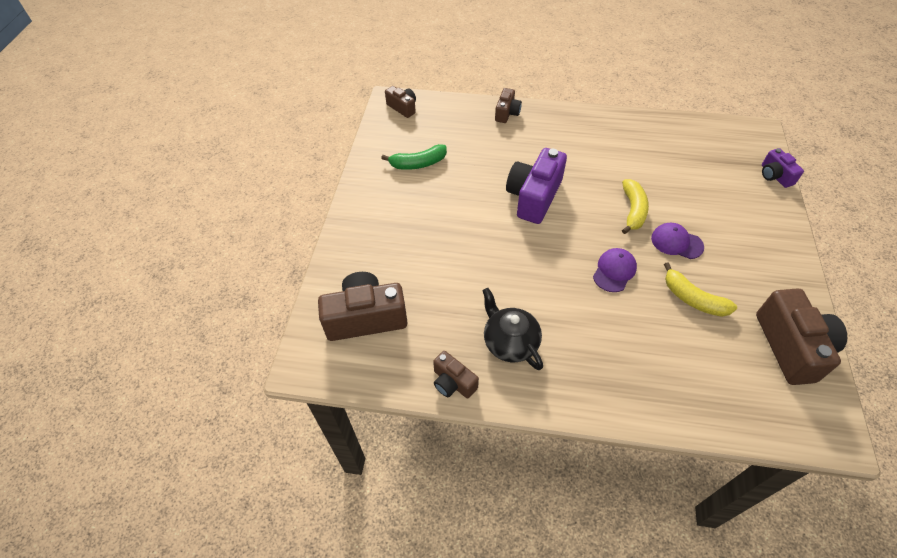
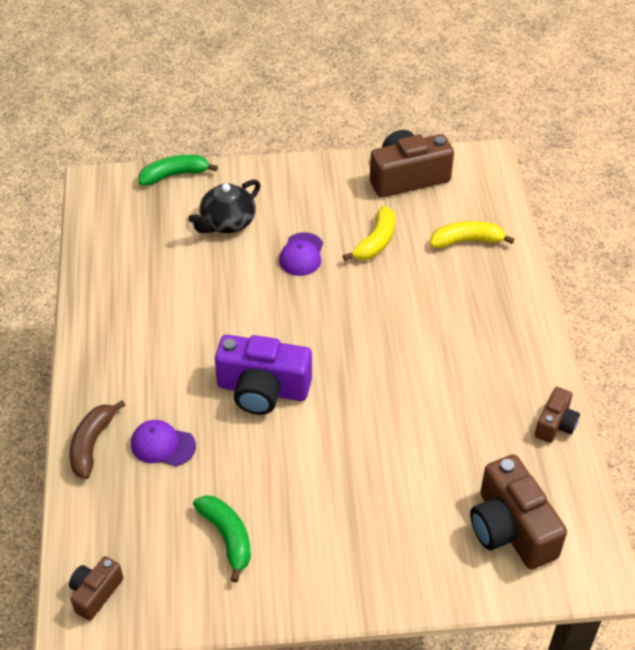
camera: 105 degrees left, 5 degrees down
black teapot [482,288,543,370] -> black teapot moved to [188,179,261,233]
brown camera [495,88,522,123] -> brown banana [70,400,125,479]
purple cap [593,248,637,292] -> purple cap moved to [131,420,196,466]
yellow banana [622,179,649,234] -> yellow banana moved to [430,221,515,248]
purple camera [762,148,804,188] -> green banana [139,155,218,186]

